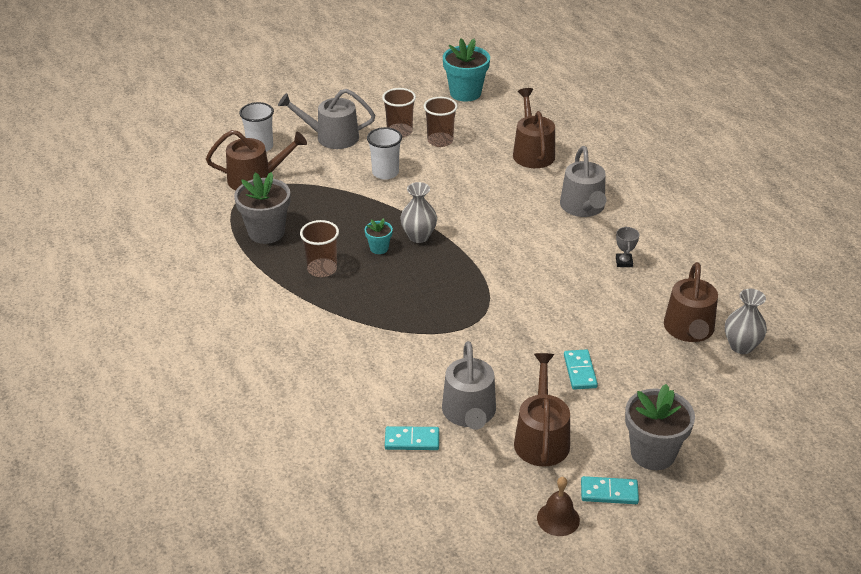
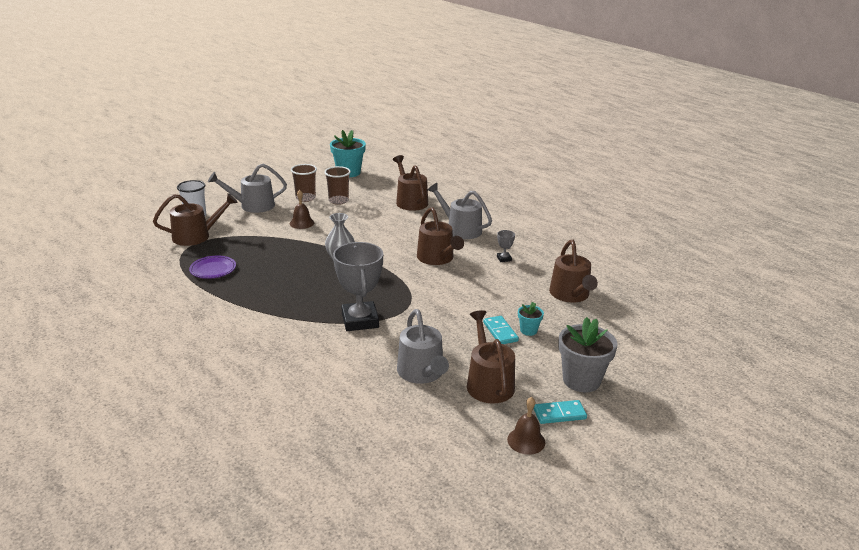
camera: 15 degrees left, 10 degrees down
grey flower pot [234,172,290,244] -> purple plate [189,256,236,279]
brown cup [300,220,339,277] -> none
turquoise flower pot [365,218,393,254] -> turquoise flower pot moved to [518,302,544,336]
white cup [367,127,402,180] -> brown bell [290,190,314,229]
turquoise domino [385,426,439,450] -> none
grey watering can [560,146,607,217] -> grey watering can turned 150 degrees clockwise [427,183,492,239]
grey vase [725,289,767,354] -> none
none -> grey trophy [333,242,383,331]
none -> brown watering can [417,207,464,265]

